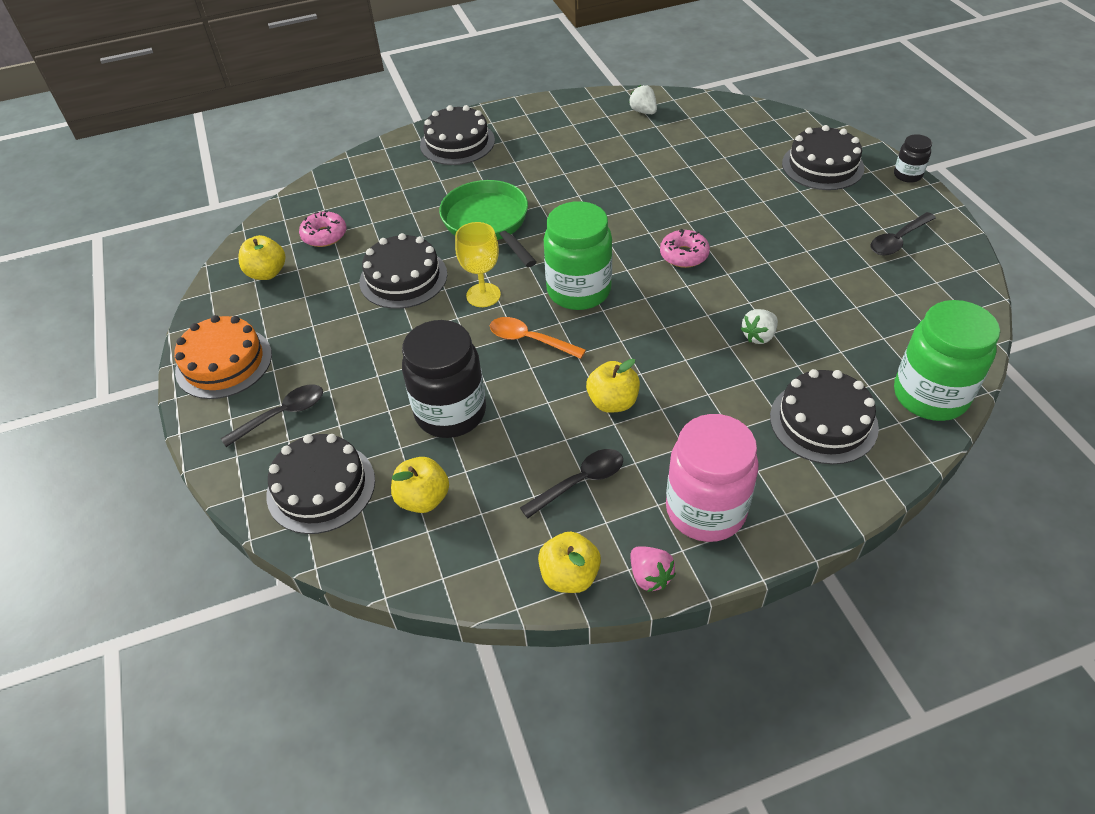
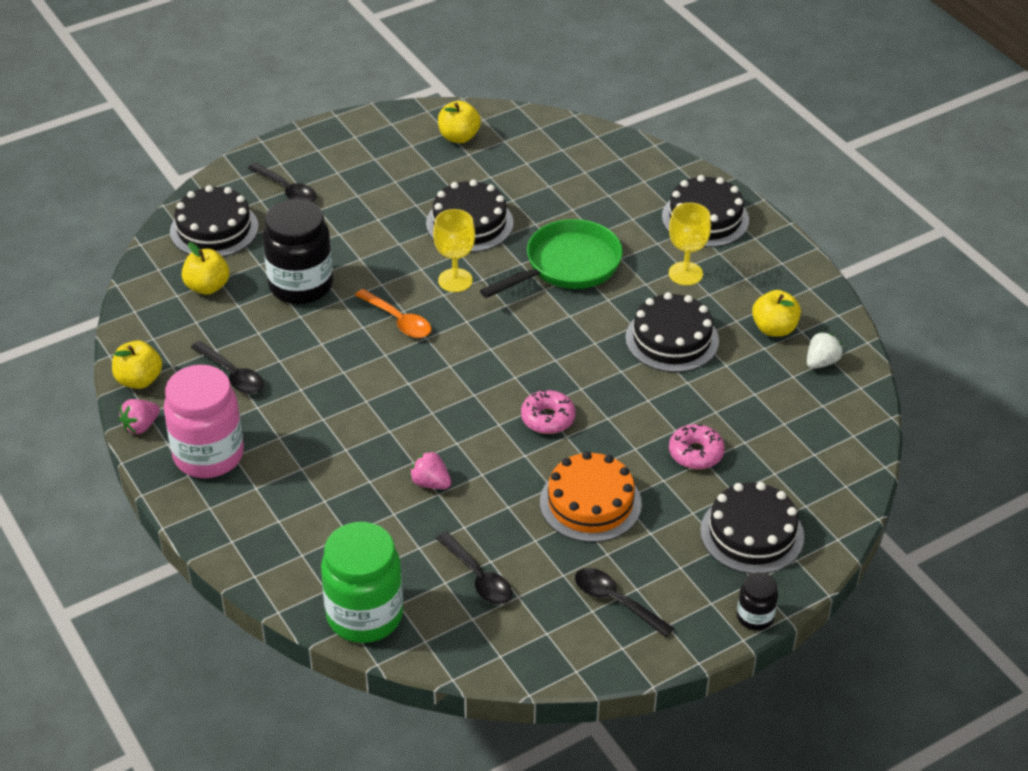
camera: 75 degrees right, 5 degrees down
orange cake [174,315,272,399] -> orange cake moved to [540,451,642,542]
pink donut [299,210,346,247] -> pink donut moved to [669,424,725,469]
orange spoon [490,317,586,359] -> orange spoon turned 120 degrees clockwise [355,289,431,338]
green jar [544,201,612,310] -> none
yellow apple [586,359,640,413] -> yellow apple moved to [752,290,801,337]
white strawberry [741,309,778,344] -> pink strawberry [410,451,451,489]
black cake [770,369,879,465] -> black cake moved to [625,292,719,372]
none -> black spoon [436,532,512,605]
none -> yellow goblet [669,203,711,285]

